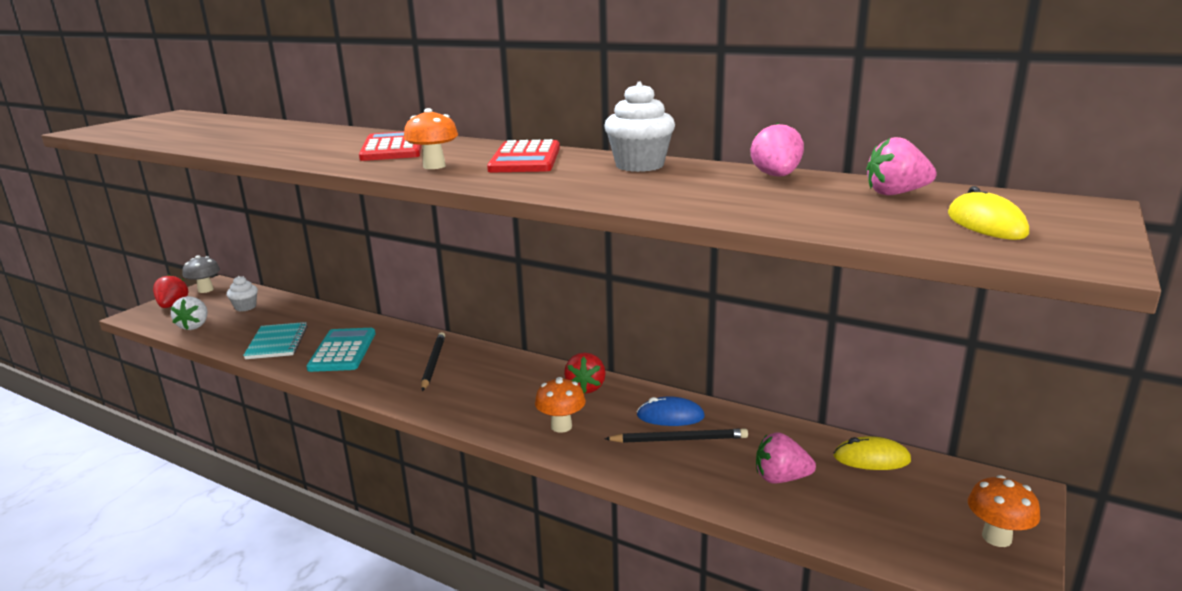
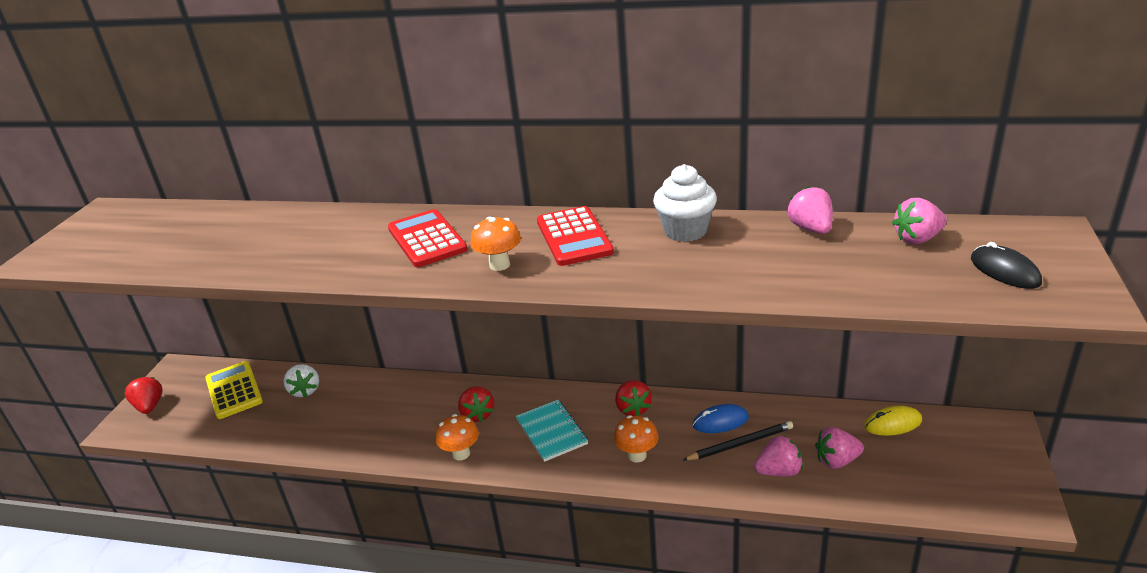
camera: 15 degrees left, 10 degrees up
white strawberry [171,296,207,330] -> white strawberry moved to [284,364,319,397]
grey mushroom [182,255,220,293] -> none
white cupcake [227,276,258,311] -> yellow calculator [205,361,263,419]
turquoise notebook [243,322,308,359] -> turquoise notebook moved to [516,400,588,462]
turquoise calculator [306,328,375,372] -> none
black pencil [421,332,445,391] -> red strawberry [458,386,495,422]
yellow mouse [948,186,1029,240] -> black mouse [971,242,1042,289]
orange mushroom [968,475,1040,547] -> orange mushroom moved to [436,414,479,461]
none -> pink strawberry [754,435,803,476]

